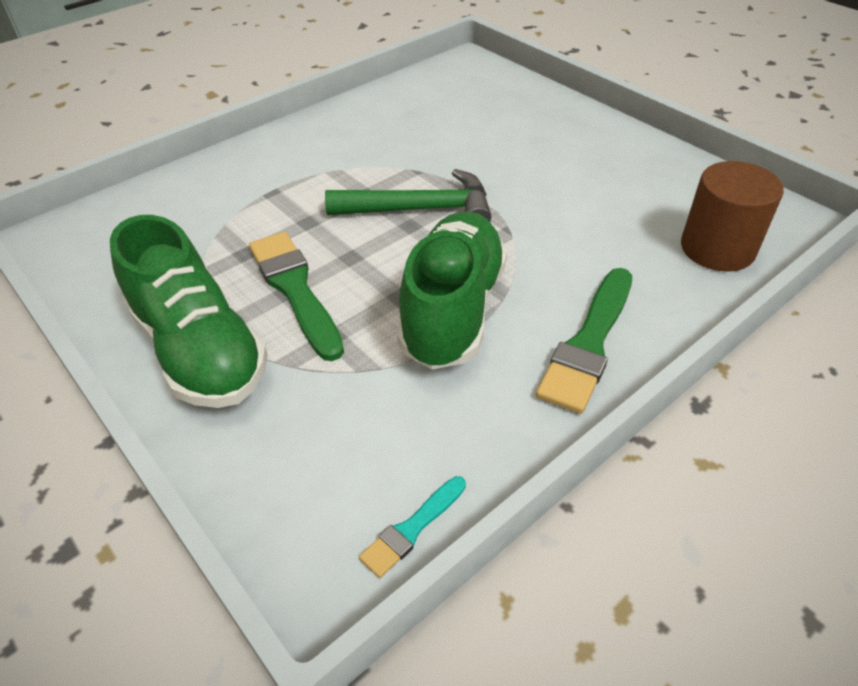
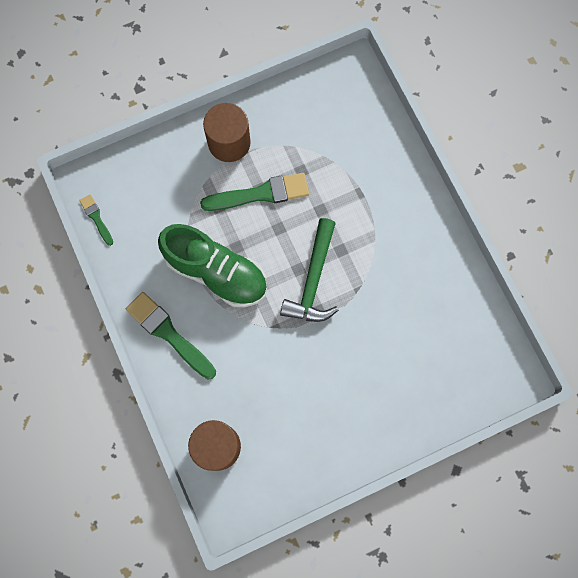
camera: 105 degrees right, 30 degrees up
green shoe [110,215,268,408] -> brown cylinder [203,103,251,162]
turquoise brush [359,476,466,578] -> green brush [79,194,113,246]

